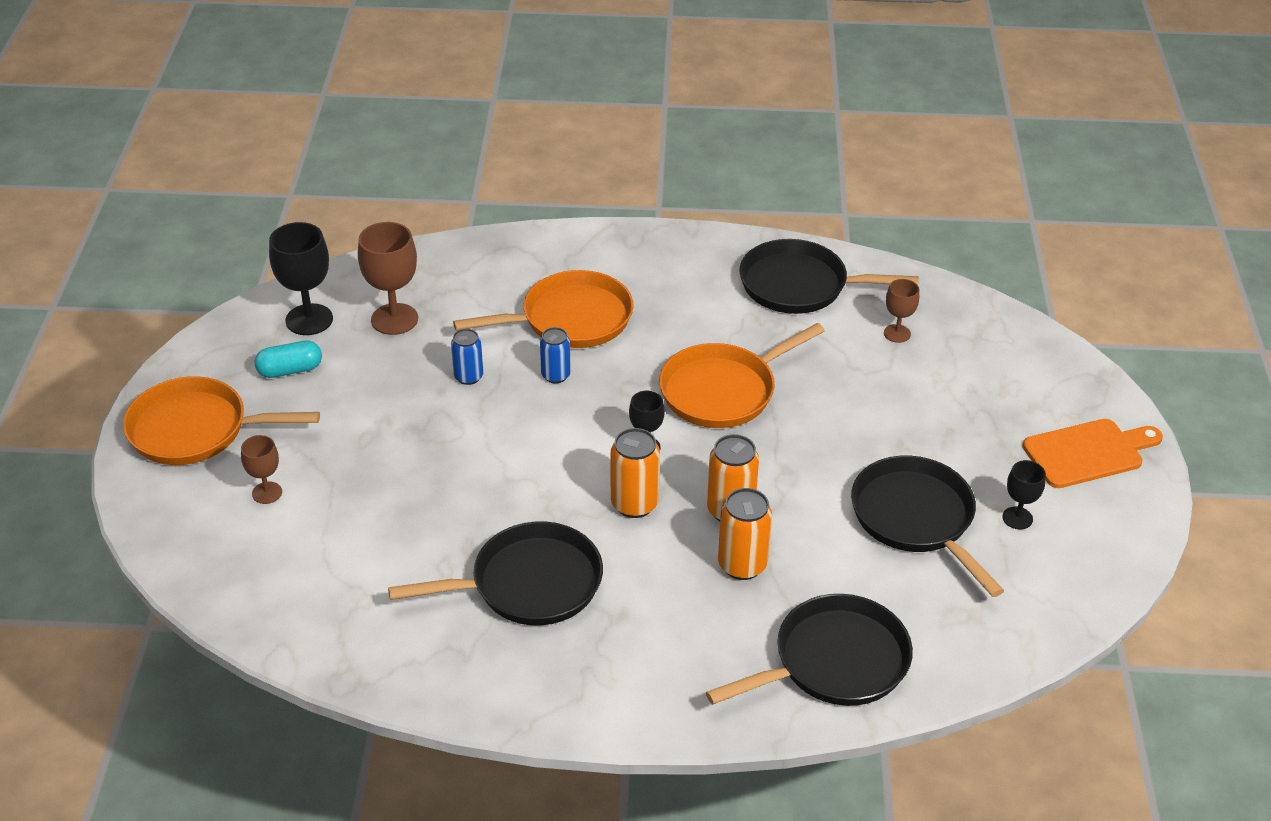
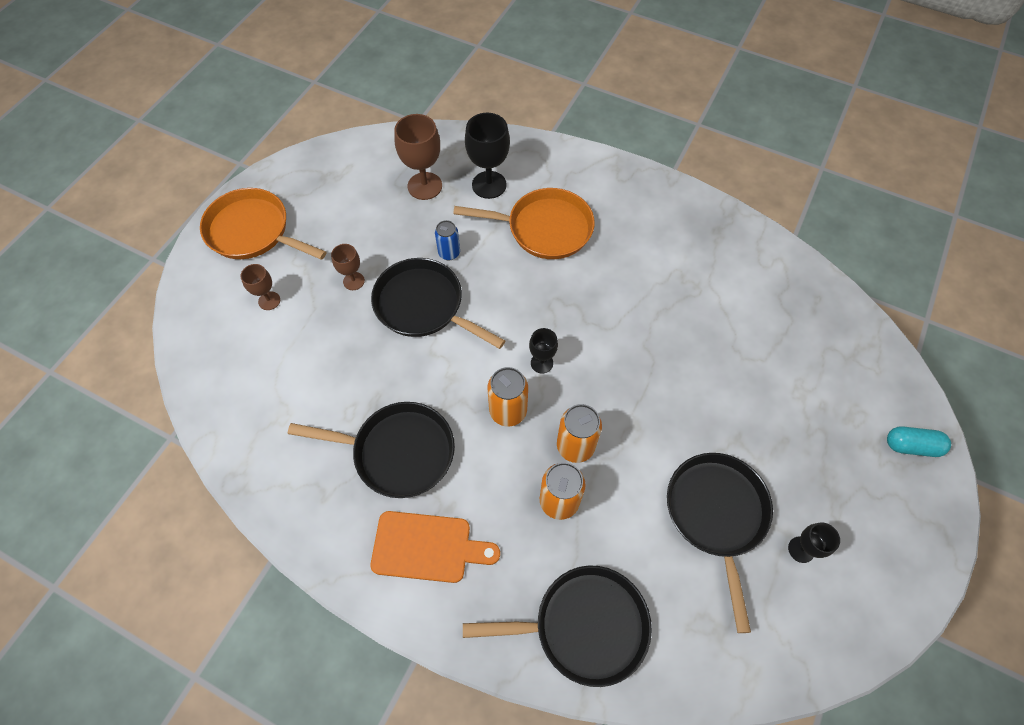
camera: 25 degrees right, 20 degrees up
turquoise capsule [255,341,322,378] -> turquoise capsule moved to [887,426,951,457]
black goblet [269,222,333,335] -> black goblet moved to [465,113,510,199]
blue can [540,327,571,384] -> none
orange pan [659,323,825,428] -> none
black pan [739,239,919,314] -> black pan moved to [371,258,505,349]
brown goblet [884,279,919,343] -> brown goblet moved to [331,244,365,290]
orange cutting board [1022,419,1163,488] -> orange cutting board moved to [371,511,500,583]

